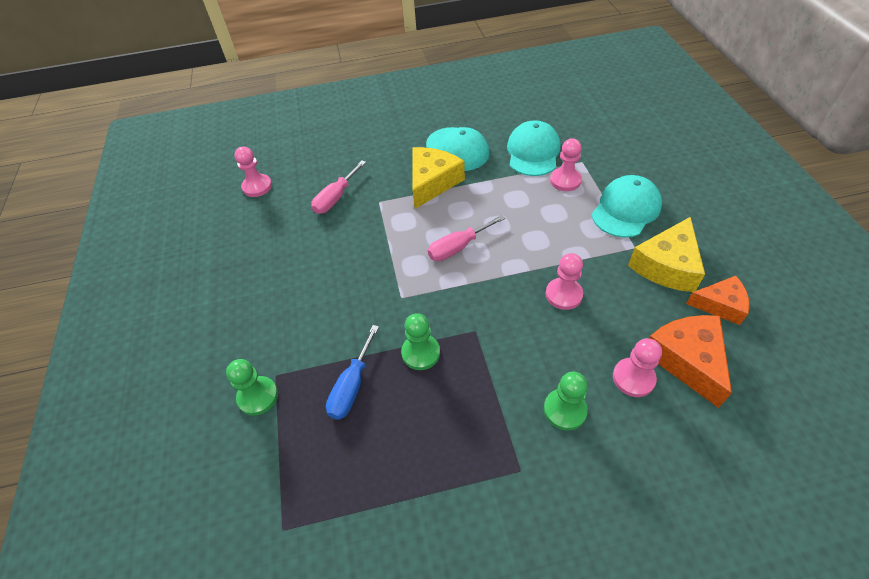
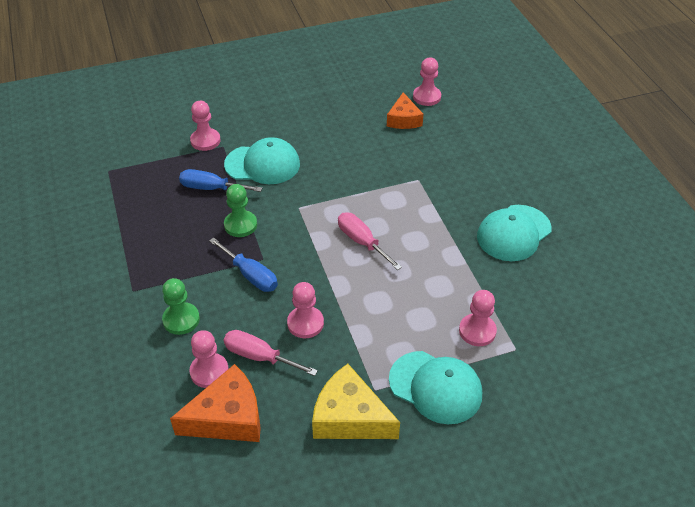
camera: 80 degrees right, 5 degrees down
green pawn [226,359,278,416] -> pink pawn [190,101,221,151]
pink screwdriver [311,160,366,214] -> pink screwdriver moved to [224,330,318,376]
yellow cheese [412,147,465,209] -> none
turquoise cap [507,120,561,176] -> turquoise cap moved to [224,137,300,184]
orange cheese [686,276,750,325] -> orange cheese moved to [387,92,424,129]
none -> blue screwdriver [209,238,278,292]

